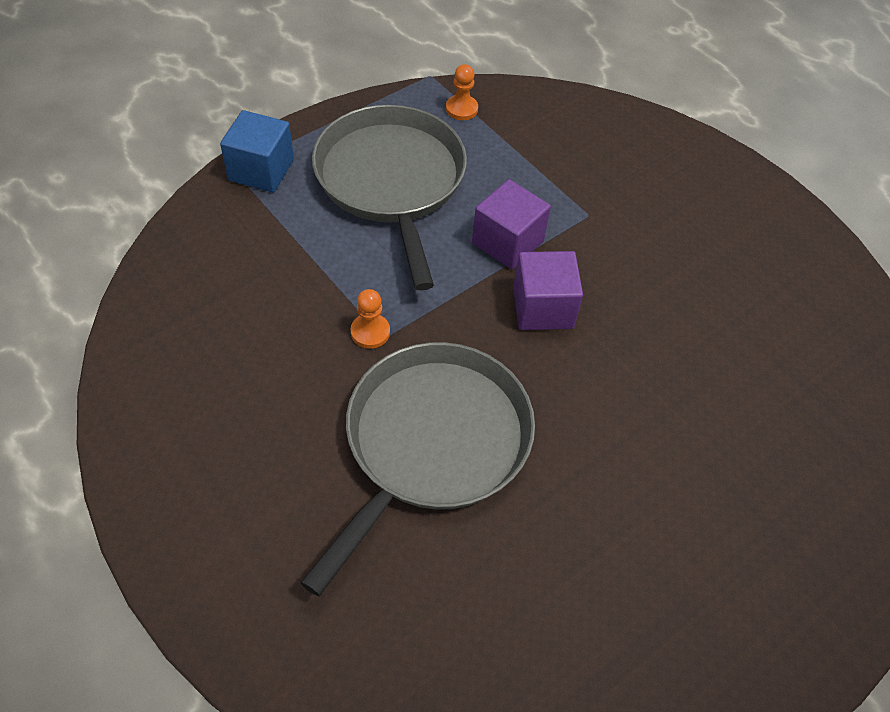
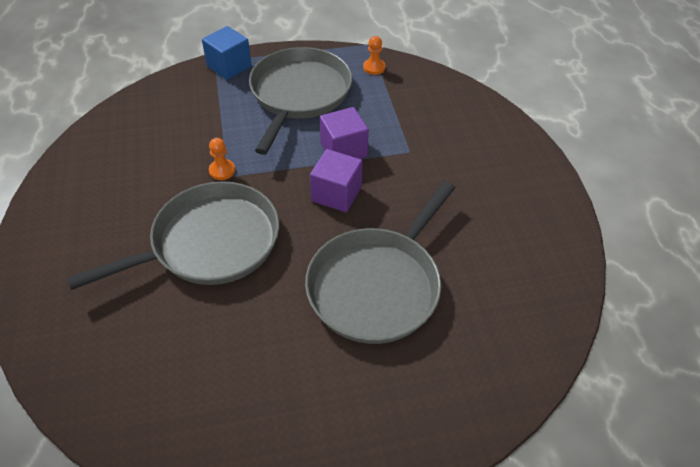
camera: 30 degrees right, 5 degrees down
none -> grey pan [305,181,455,344]

